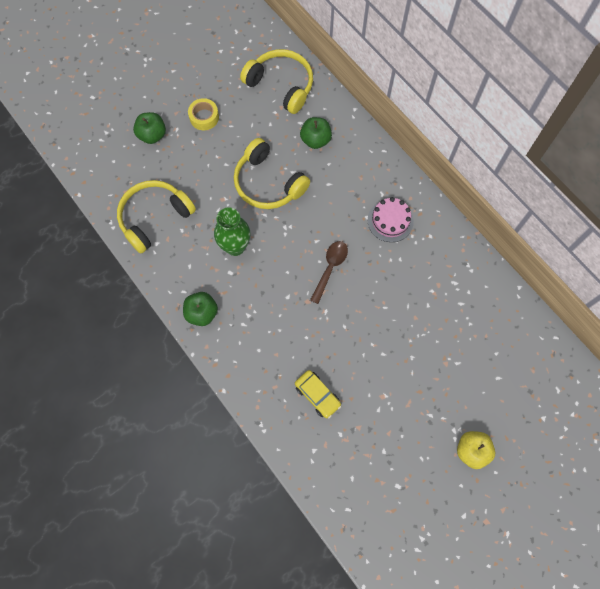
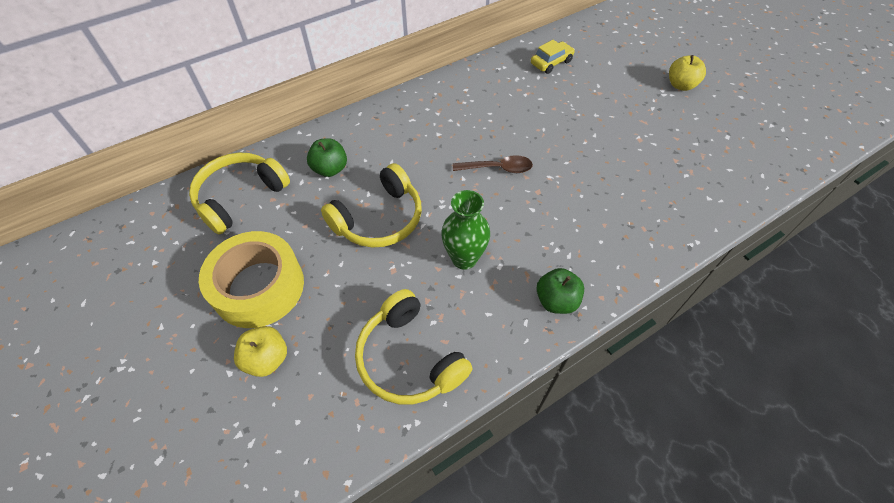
camera: 85 degrees left, 15 degrees down
green apple [133,112,166,144] -> yellow apple [234,326,287,377]
yellow tape [188,98,219,130] -> yellow tape [199,231,304,328], size x2.09
yellow car [295,370,341,418] -> yellow car moved to [531,40,575,74]
brown spoon [310,241,348,304] -> brown spoon turned 150 degrees clockwise [453,155,533,173]
pink cake [367,197,414,242] -> none

